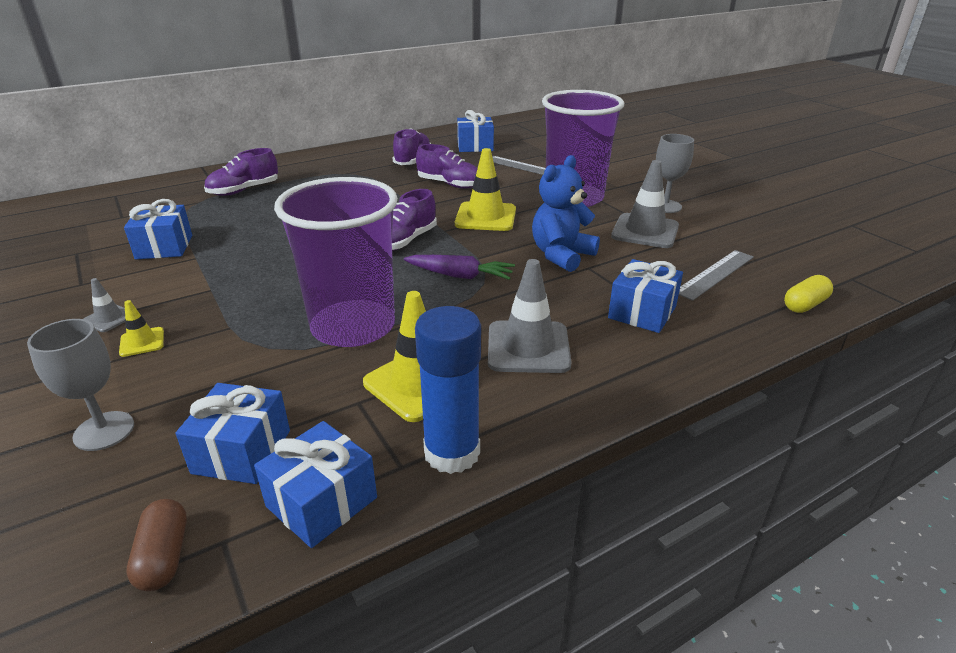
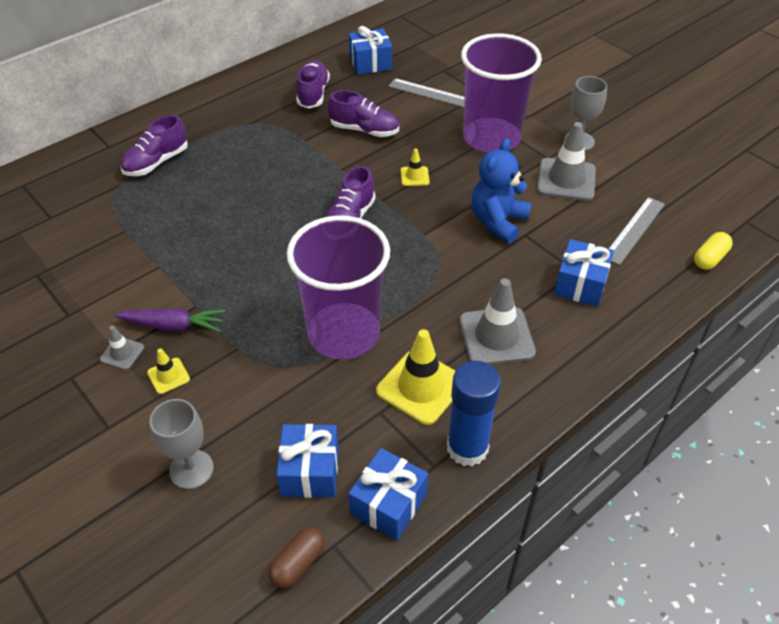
camera: 10 degrees left, 15 degrees up
blue gift [124,199,192,259] -> none
brown capsule [126,499,187,592] -> brown capsule turned 60 degrees clockwise [268,527,325,588]
purple carrot [404,255,515,280] -> purple carrot moved to [114,308,225,332]
yellow traffic cone [455,148,516,231] -> yellow traffic cone [401,149,430,186], size x0.50

